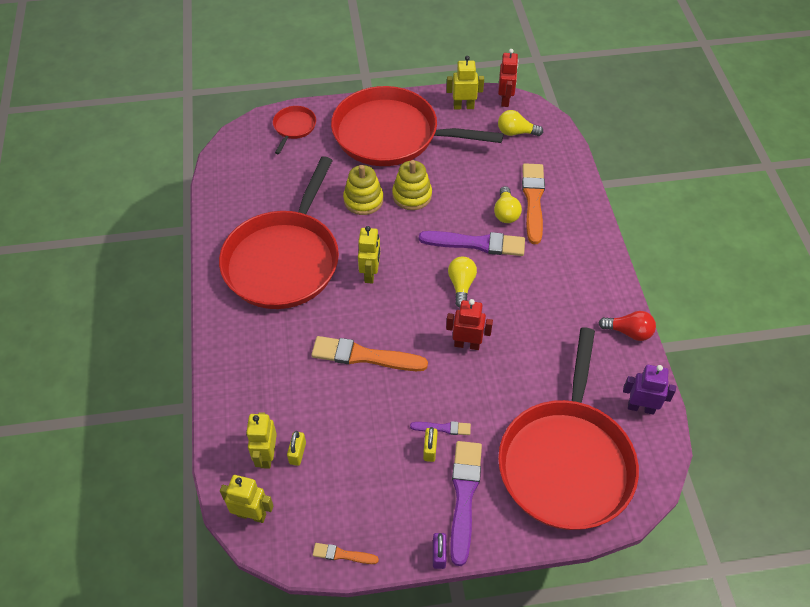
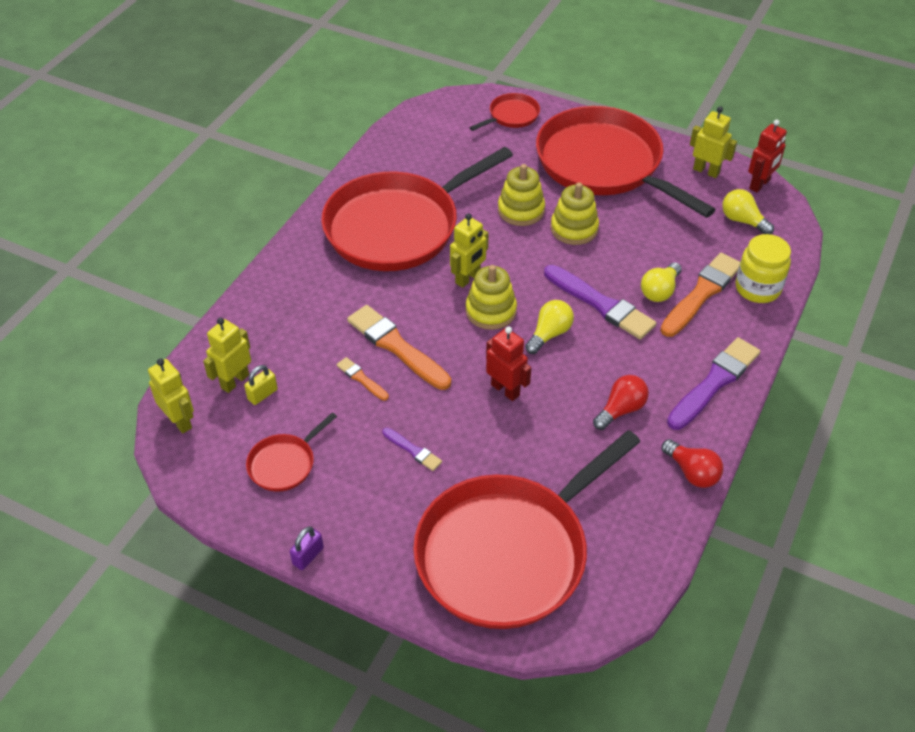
camera: 35 degrees right, 5 degrees down
orange brush [313,543,379,564] -> orange brush moved to [336,357,389,401]
yellow padlock [423,427,438,462] -> none
purple brush [450,441,482,566] -> purple brush moved to [667,337,761,430]
purple robot [623,365,676,415] -> none
none -> red pan [246,412,337,492]
none -> yellow stacking toy [466,265,517,330]
none -> red light bulb [593,375,649,430]
none -> yellow jar [735,234,791,303]

